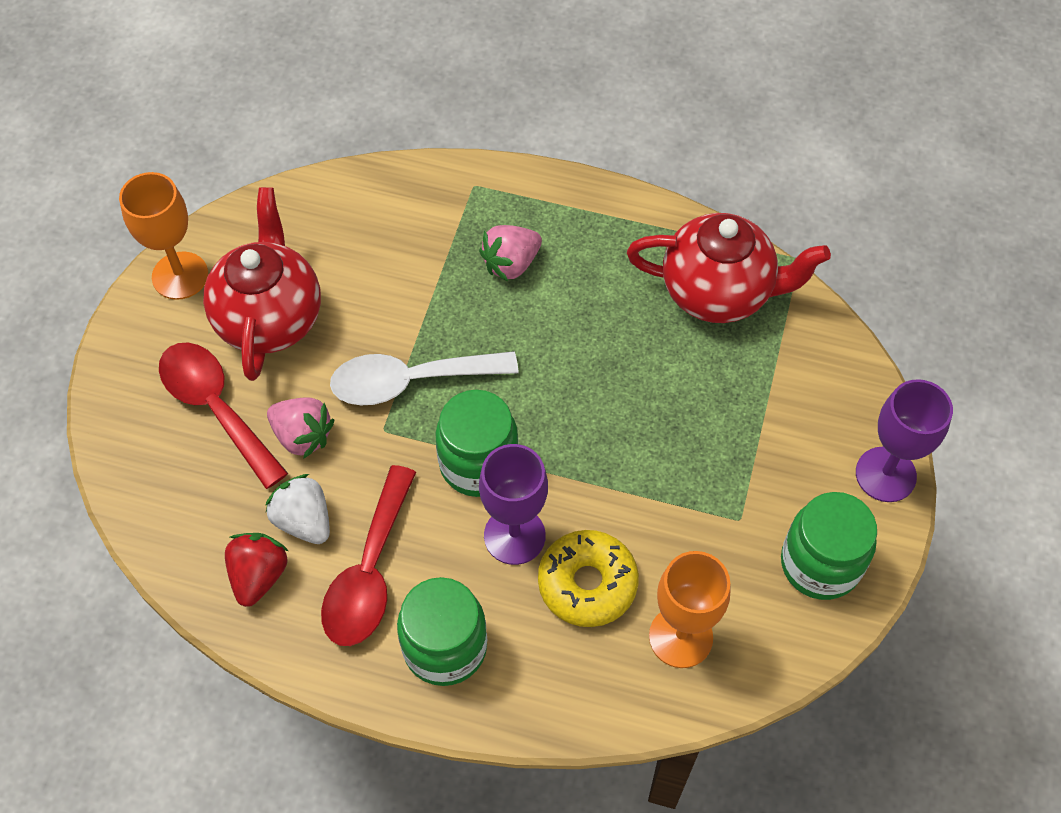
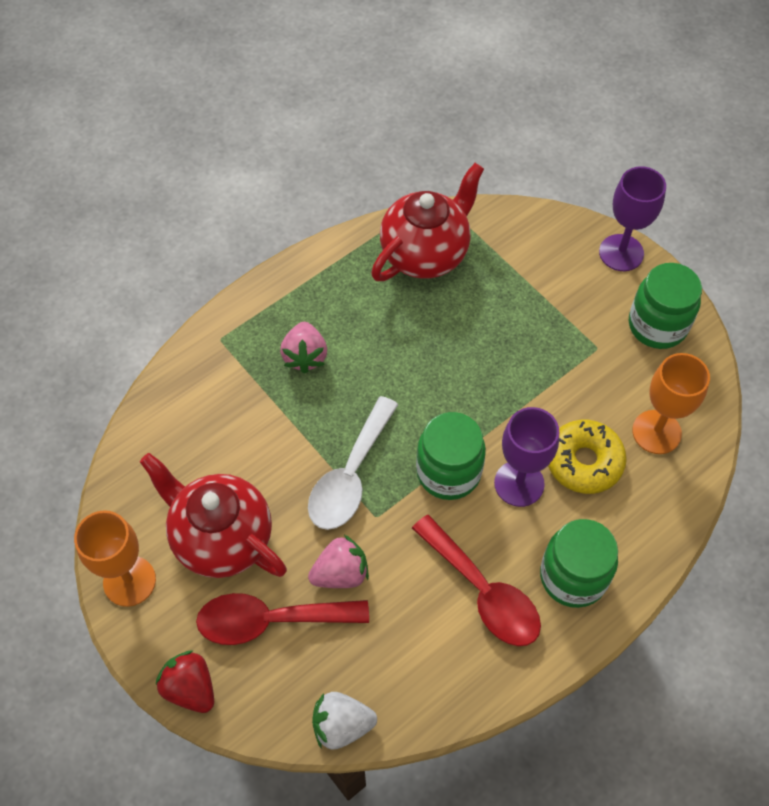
camera: 55 degrees left, 0 degrees up
red strawberry [225,533,288,607] -> red strawberry moved to [156,650,214,713]
white strawberry [265,474,330,544] -> white strawberry moved to [312,692,377,750]

